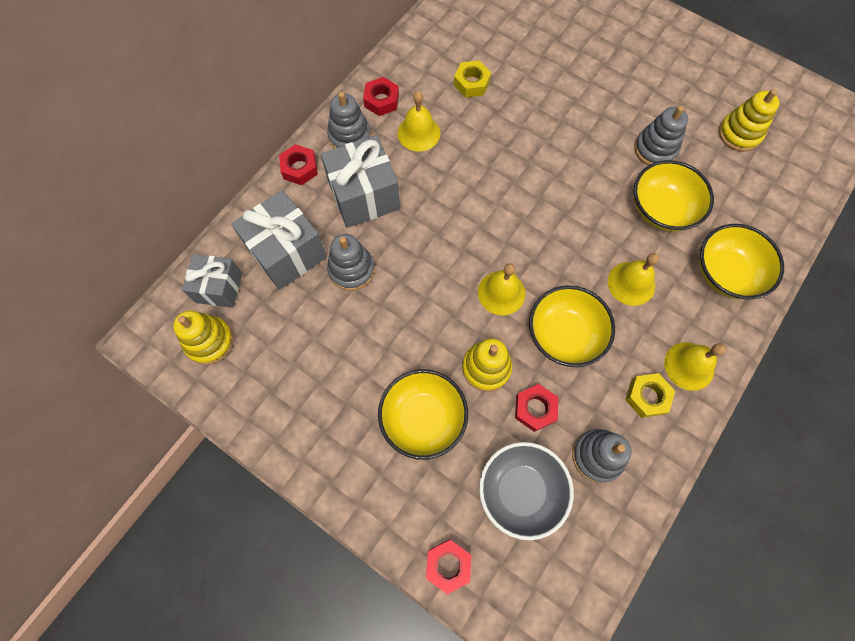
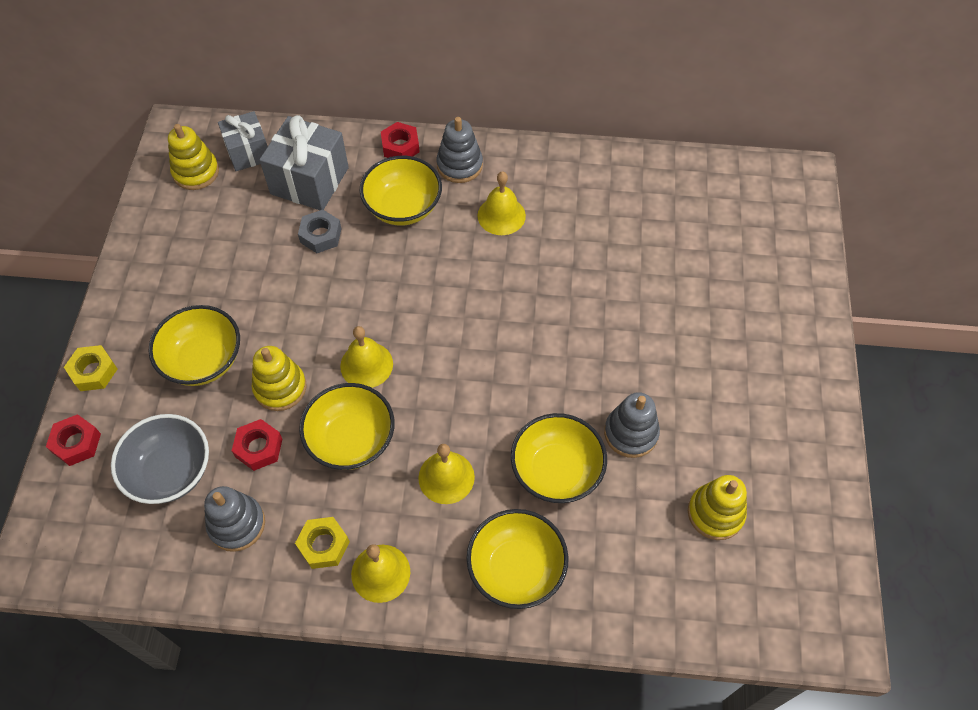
camera: 60 degrees right, 10 degrees down
grey gift [321,135,400,228] -> yellow bowl [360,156,442,226]
grey stacking toy [327,234,375,291] -> grey nut [298,210,341,253]
red nut [363,77,399,116] -> none
yellow nut [454,60,491,97] -> yellow nut moved to [64,345,117,391]

